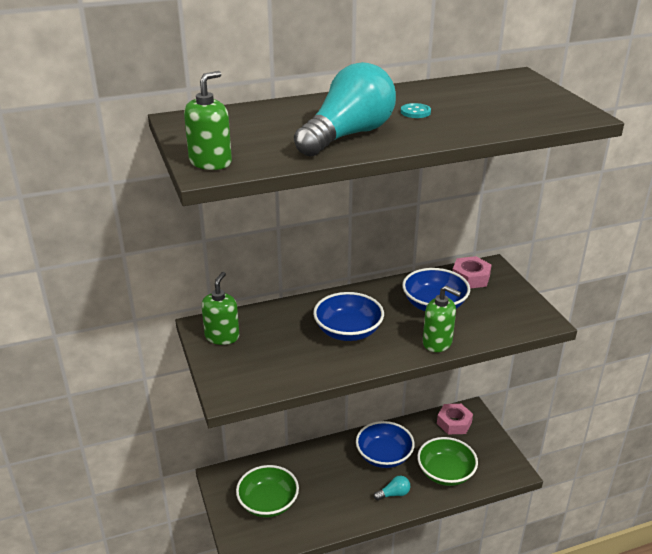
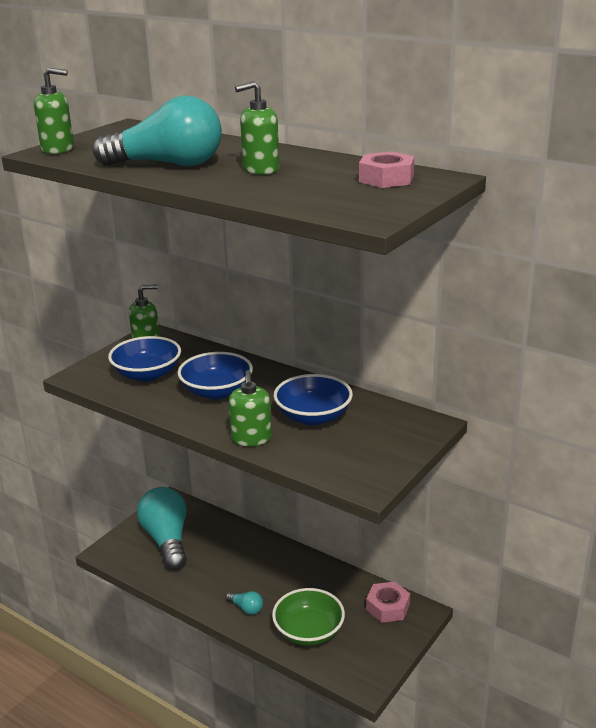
camera: 55 degrees right, 5 degrees down
green bowl [236,465,299,518] -> turquoise light bulb [137,487,186,570]
blue bowl [356,421,415,468] -> blue bowl moved to [108,336,181,382]
turquoise button [401,103,431,118] -> green soap dispenser [235,81,279,175]
pink nut [453,256,492,288] -> pink nut moved to [359,151,415,188]

